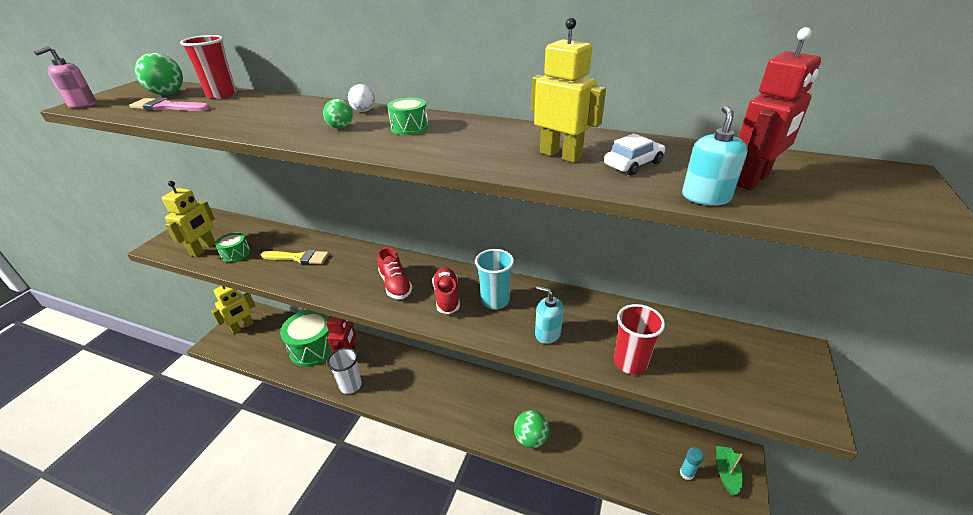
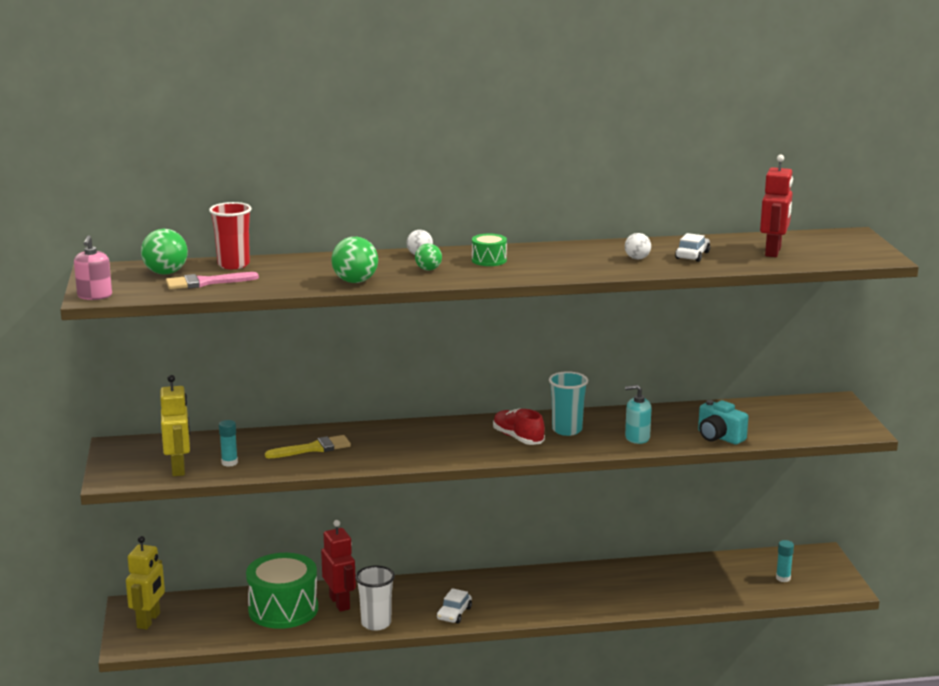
camera: 30 degrees left, 15 degrees down
green drum [215,233,250,262] -> turquoise glue stick [219,420,238,467]
red shoe [378,247,413,299] -> none
green ball [514,410,550,448] -> green ball moved to [331,237,378,283]
yellow robot [531,18,606,163] -> white ball [625,233,651,259]
red cup [614,304,665,374] -> turquoise camera [698,400,748,445]
turquoise soap dispenser [682,106,748,205] -> none
green boat [716,446,743,495] -> none
none -> white car [437,588,472,623]

